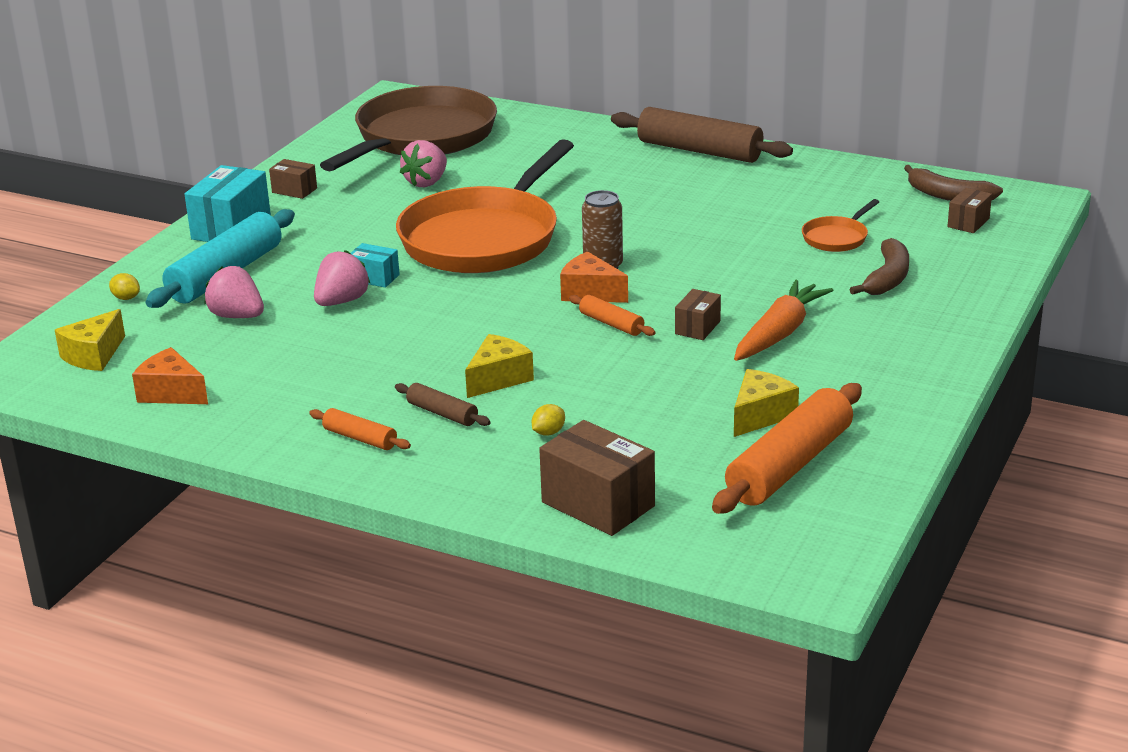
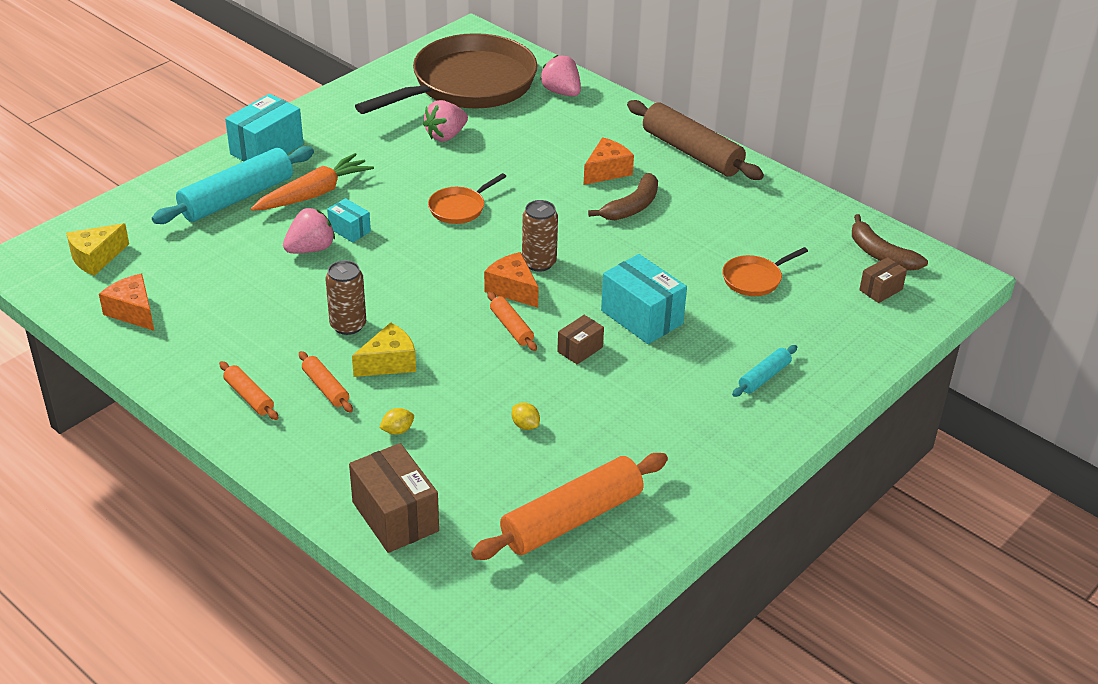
camera: 15 degrees right, 10 degrees up
yellow lemon [109,273,140,300] -> yellow lemon moved to [512,402,540,430]
pink strawberry [204,266,264,318] -> pink strawberry moved to [540,55,581,96]
brown box [269,159,317,199] -> none
brown rolling pin [395,383,491,426] -> orange rolling pin [299,351,353,413]
orange pan [396,139,574,273] -> orange pan [428,173,507,224], size x0.41
orange carrot [734,280,833,361] -> orange carrot moved to [251,153,374,211]
yellow cheese [734,369,799,437] -> none
brown banana [850,238,909,295] -> brown banana moved to [588,173,658,220]
none -> brown can [325,260,366,335]
none -> orange cheese [584,137,634,185]
none -> turquoise box [601,254,687,344]
none -> turquoise rolling pin [732,345,797,397]

